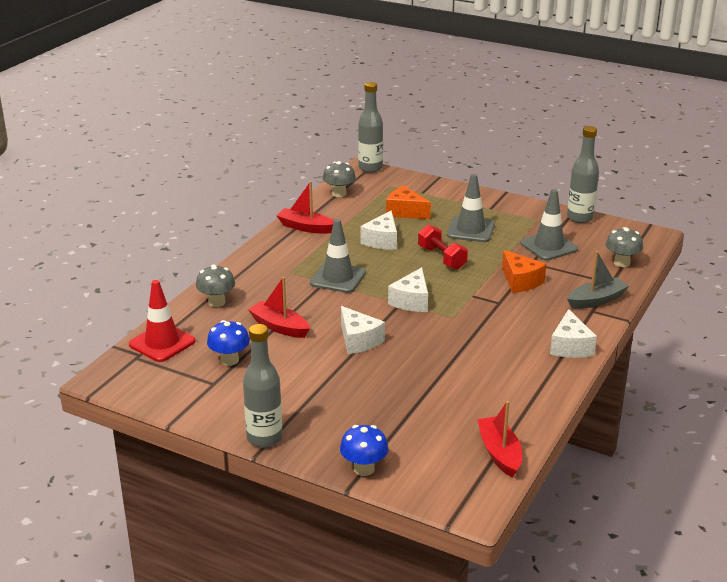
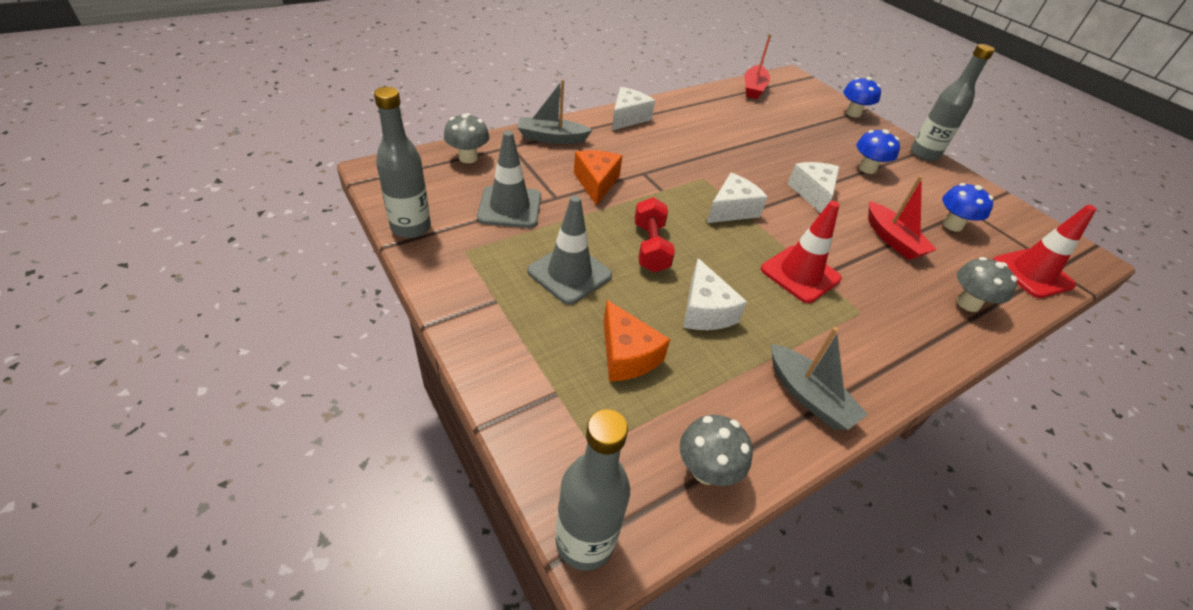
camera: 155 degrees left, 15 degrees up
red boat [276,181,334,234] -> grey boat [771,327,868,430]
grey traffic cone [310,219,366,293] -> red traffic cone [761,201,842,303]
white cheese [361,210,397,250] -> white cheese turned 120 degrees clockwise [683,258,747,330]
none -> blue mushroom [856,129,900,174]

